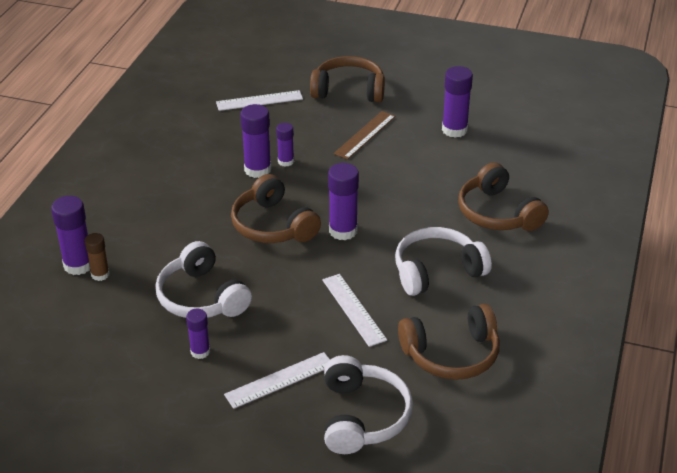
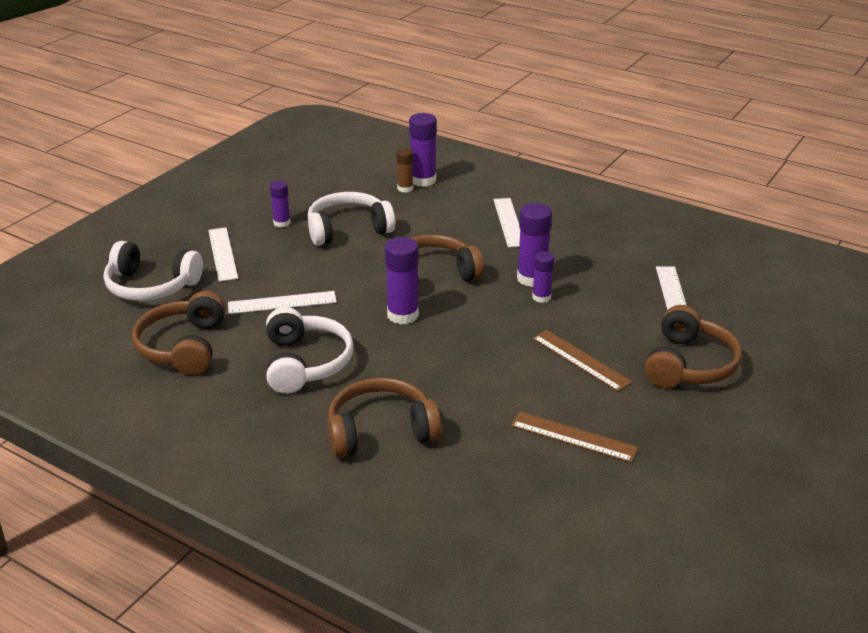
camera: 105 degrees right, 5 degrees down
purple glue stick [442,66,473,138] -> brown ruler [511,412,638,463]
none -> white ruler [493,198,520,248]

